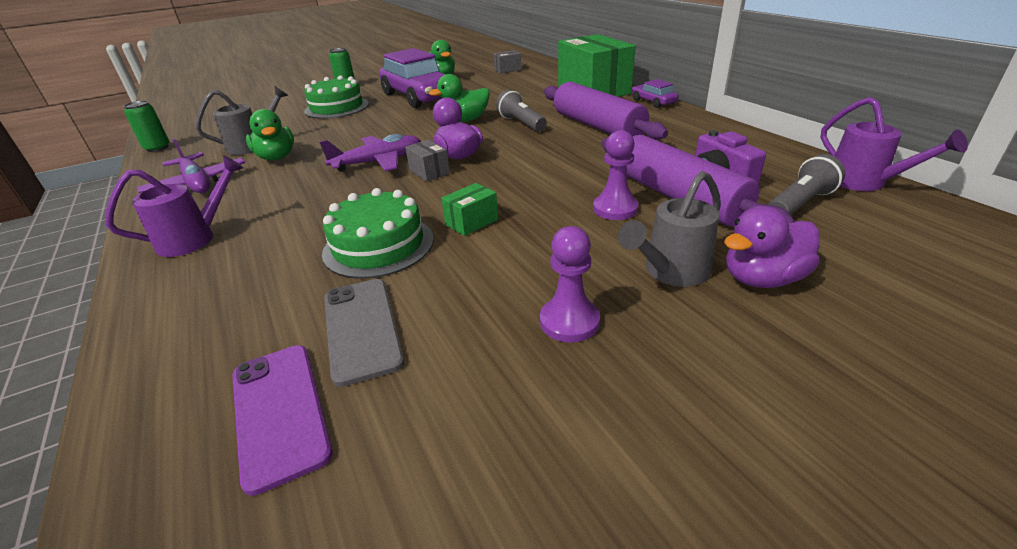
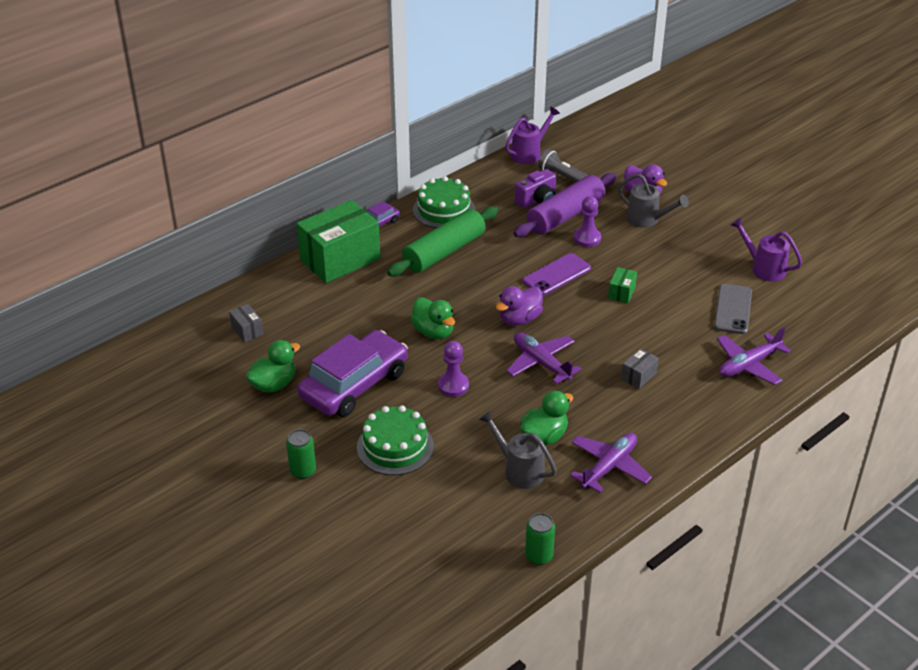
camera: 105 degrees left, 5 degrees up
purple watering can [106,155,244,257] -> purple watering can moved to [731,217,802,282]
purple phone [232,345,333,496] -> purple phone moved to [523,253,591,295]
green cake [322,188,434,279] -> green cake moved to [413,176,475,228]
grey phone [324,279,405,387] -> grey phone turned 45 degrees counterclockwise [714,284,752,334]
grey box [405,140,450,182] -> grey box moved to [621,348,659,389]
green box [441,183,498,236] -> green box turned 75 degrees clockwise [608,267,637,303]
grey flashlight [496,90,547,132] -> none
purple pawn [540,226,600,343] -> purple pawn moved to [438,341,469,397]
purple rolling pin [544,82,668,140] -> green rolling pin [387,206,498,276]
none -> purple plane [717,327,791,385]

